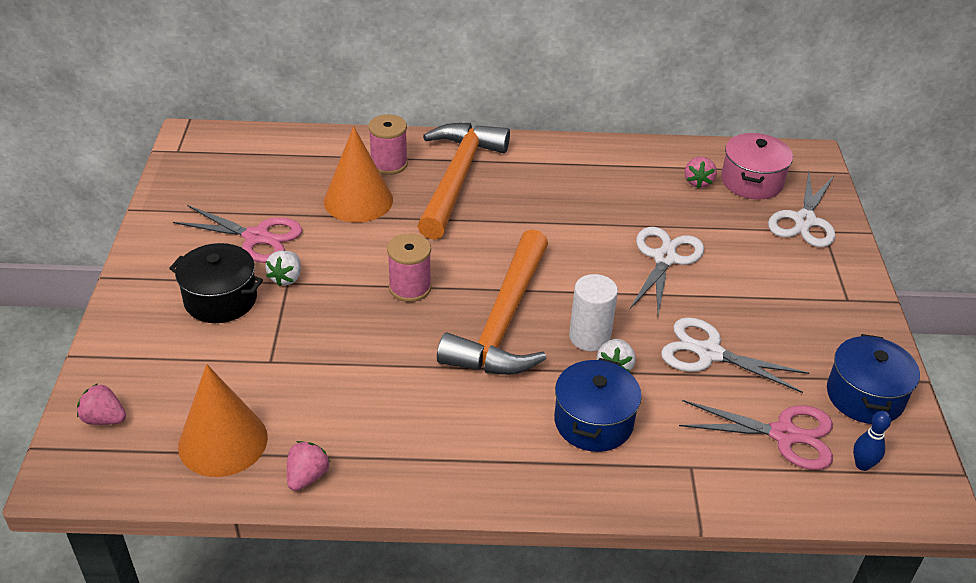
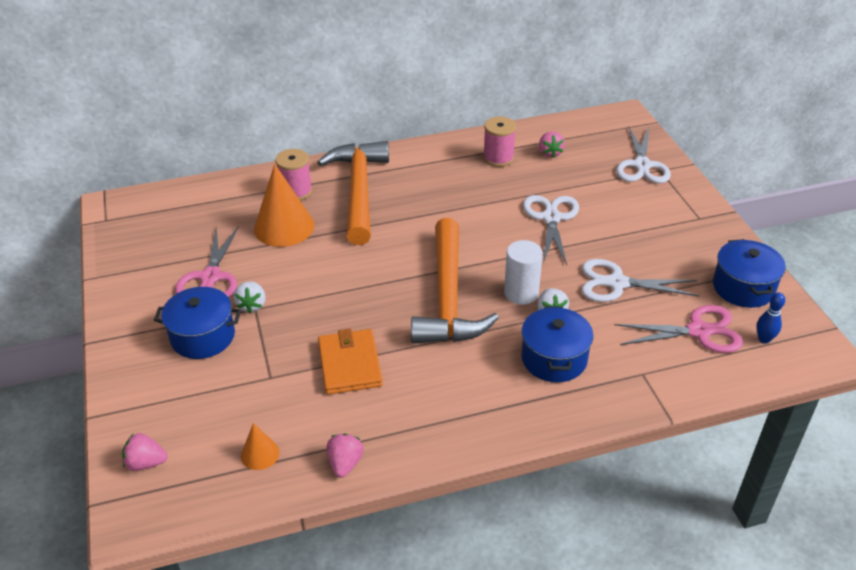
camera: 15 degrees left, 0 degrees up
black pot [169,243,263,323] -> blue pot [154,287,241,359]
pink scissors [173,205,302,263] -> pink scissors turned 90 degrees clockwise [175,226,239,298]
orange cone [178,364,268,477] -> orange cone [241,423,279,470], size x0.50
pink spool [387,234,432,302] -> pink spool moved to [483,117,516,167]
pink pot [721,133,793,200] -> none
none -> orange wallet [318,329,383,395]

